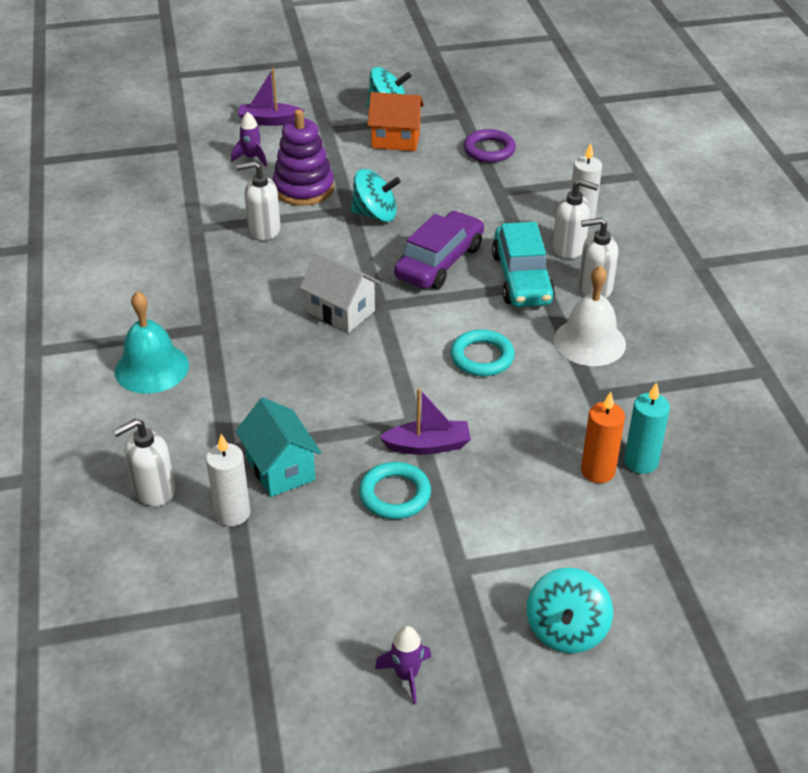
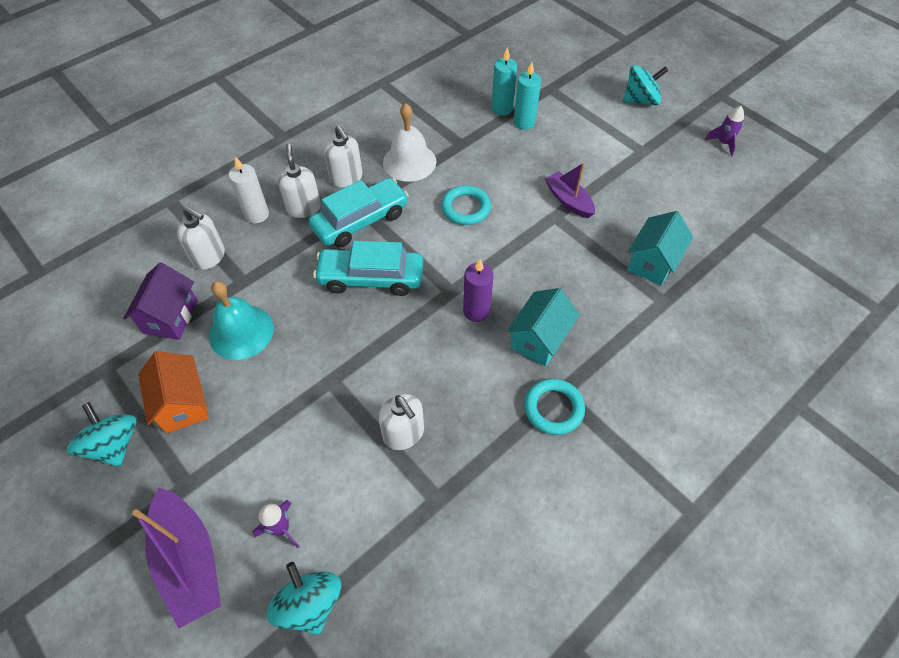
camera: 120 degrees left, 15 degrees up
white soap dispenser [113,419,175,506] -> white soap dispenser moved to [177,207,225,270]
turquoise bell [115,291,189,394] -> turquoise bell moved to [209,281,274,360]
white candle [206,434,250,526] -> none
purple boat [238,69,305,126] -> purple boat [132,488,221,629], size x1.57
purple stacking toy [273,109,334,206] -> none
white house [300,252,381,333] -> purple candle [463,259,494,322]
turquoise spinning top [351,169,401,222] -> turquoise spinning top moved to [266,562,341,635]
turquoise ring [359,462,431,519] -> turquoise ring moved to [524,378,585,435]
purple car [394,211,484,289] -> turquoise car [313,241,423,296]
purple ring [464,129,516,163] -> purple house [123,263,198,340]
orange candle [581,392,625,483] -> turquoise candle [514,62,541,130]
none -> turquoise house [507,288,579,366]

